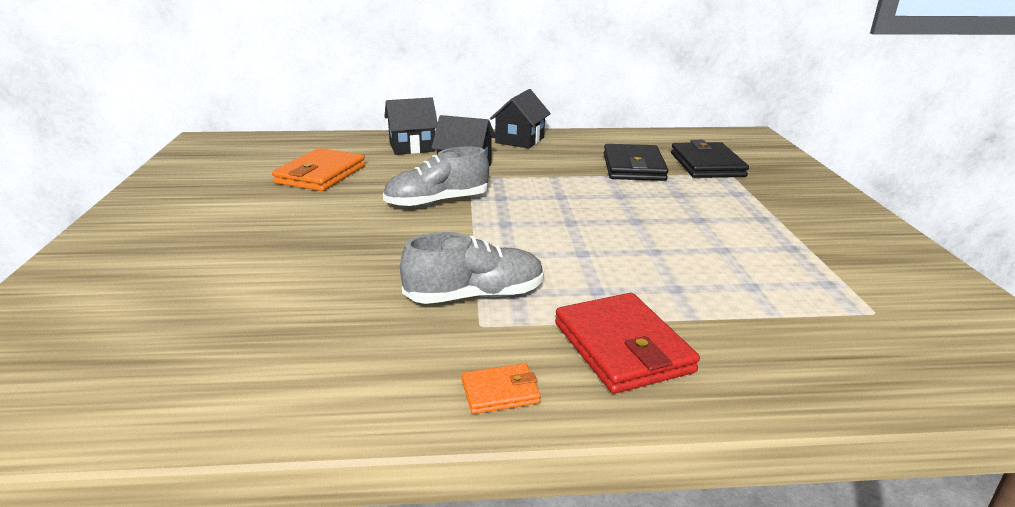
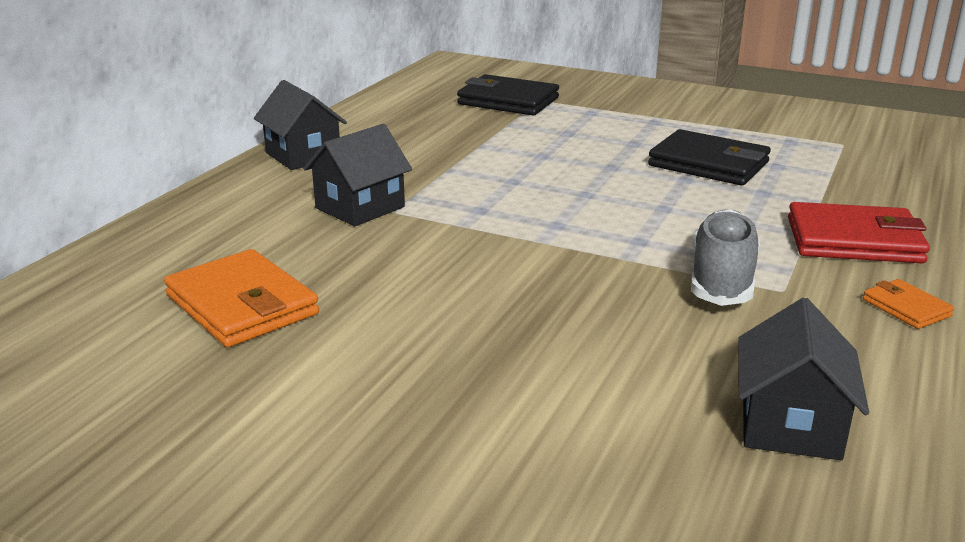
camera: 60 degrees left, 0 degrees up
grey shoe [383,146,489,208] -> none
black house [384,97,438,155] -> black house moved to [738,298,869,460]
orange wallet [462,363,541,414] -> orange wallet turned 45 degrees counterclockwise [863,279,954,329]
black wallet [604,144,668,181] -> black wallet moved to [648,129,771,186]

